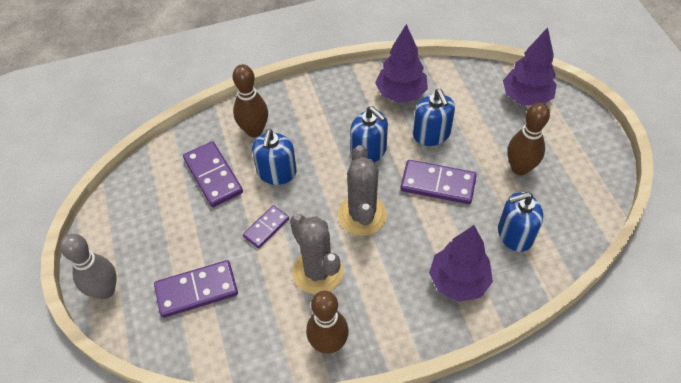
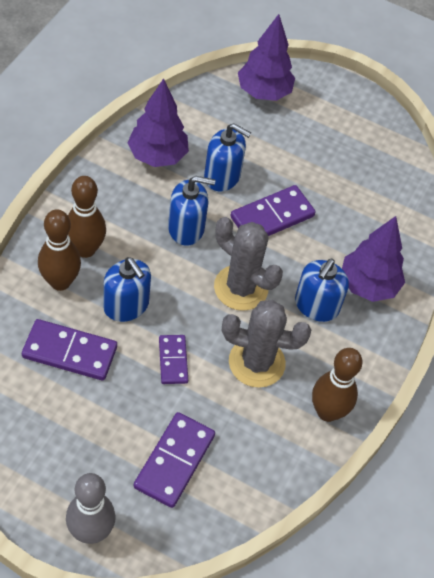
camera: 55 degrees left, 0 degrees up
blue soap dispenser [498,192,543,252] -> blue soap dispenser moved to [295,259,349,322]
brown bowling pin [507,103,550,175] -> brown bowling pin moved to [68,176,106,258]

